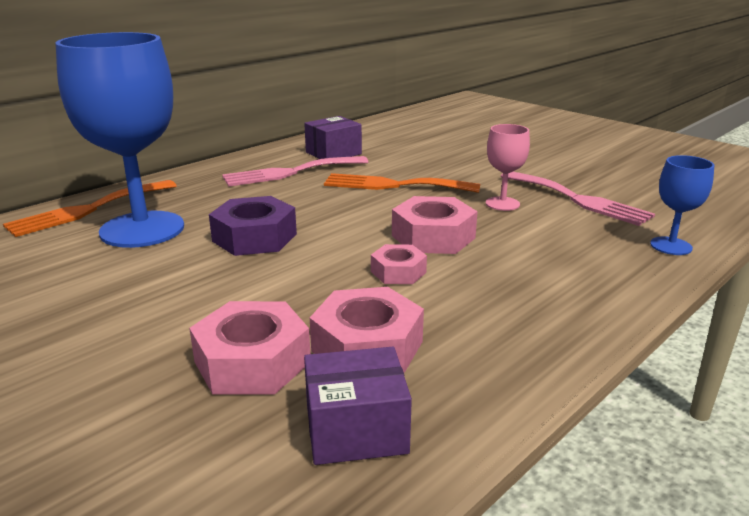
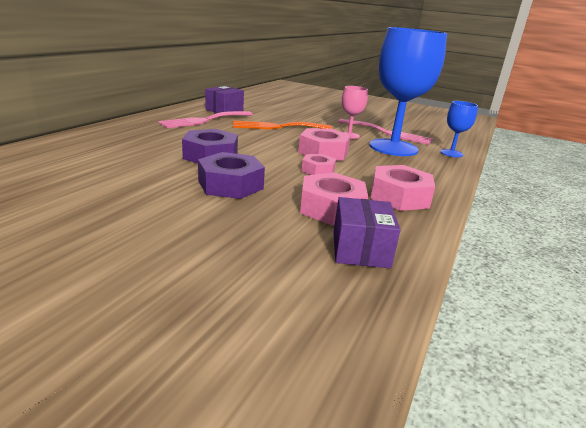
camera: 20 degrees left, 0 degrees up
orange fork [3,180,177,237] -> none
blue goblet [55,32,184,248] -> blue goblet moved to [369,27,447,156]
pink nut [189,301,310,394] -> pink nut moved to [371,165,435,211]
purple box [304,347,412,465] -> purple box turned 60 degrees counterclockwise [333,197,400,269]
none -> purple nut [198,152,265,199]

